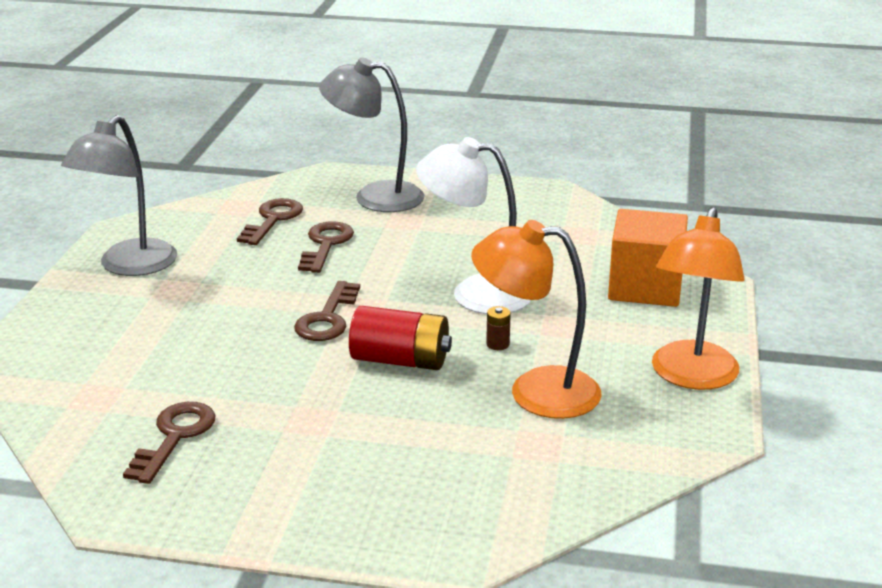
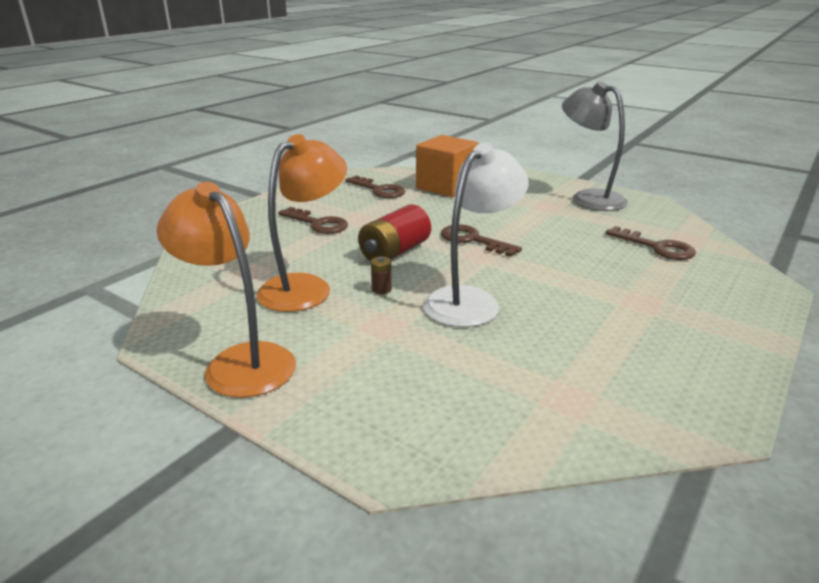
camera: 115 degrees right, 0 degrees up
brown key [298,221,354,273] -> brown key moved to [278,207,348,234]
grey lamp [319,57,424,212] -> none
orange cube [608,209,688,307] -> orange cube moved to [416,135,479,197]

